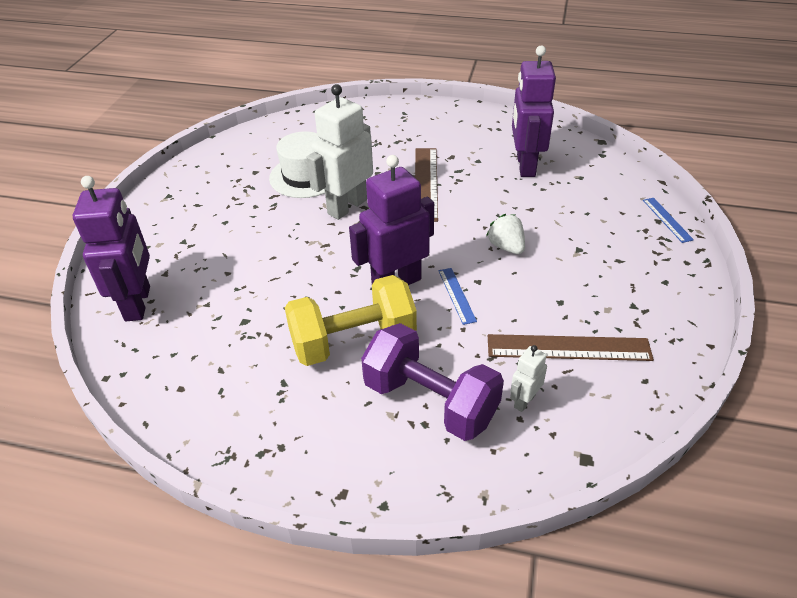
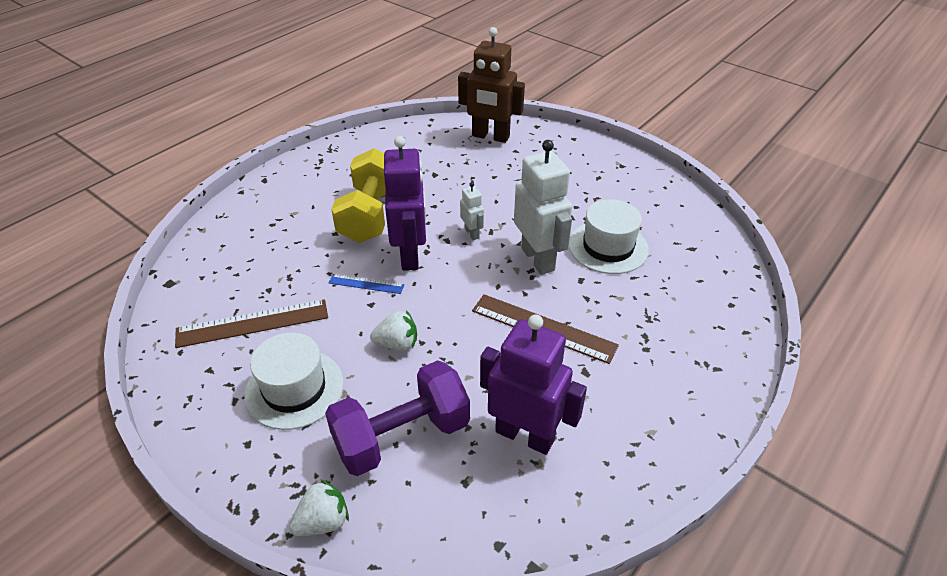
camera: 115 degrees right, 0 degrees up
purple robot [73,176,150,321] -> brown robot [458,27,525,143]
purple dumbbell [361,323,504,441] -> purple dumbbell moved to [325,360,470,476]
brown ruler [488,334,654,361] -> brown ruler turned 45 degrees clockwise [175,299,328,348]
white robot [510,345,547,412] -> white robot moved to [460,182,484,240]
blue ruler [643,198,694,243] -> white strawberry [289,480,349,536]
none -> white hat [244,333,344,430]

